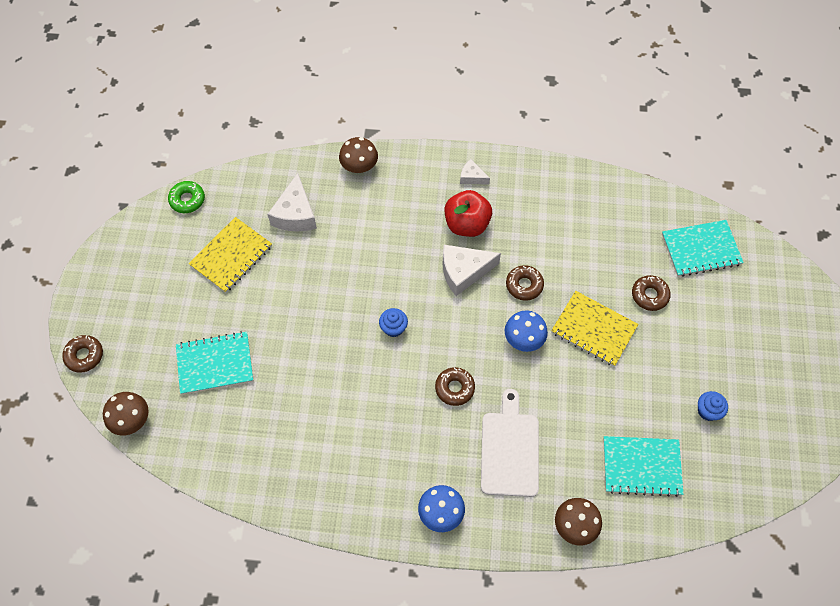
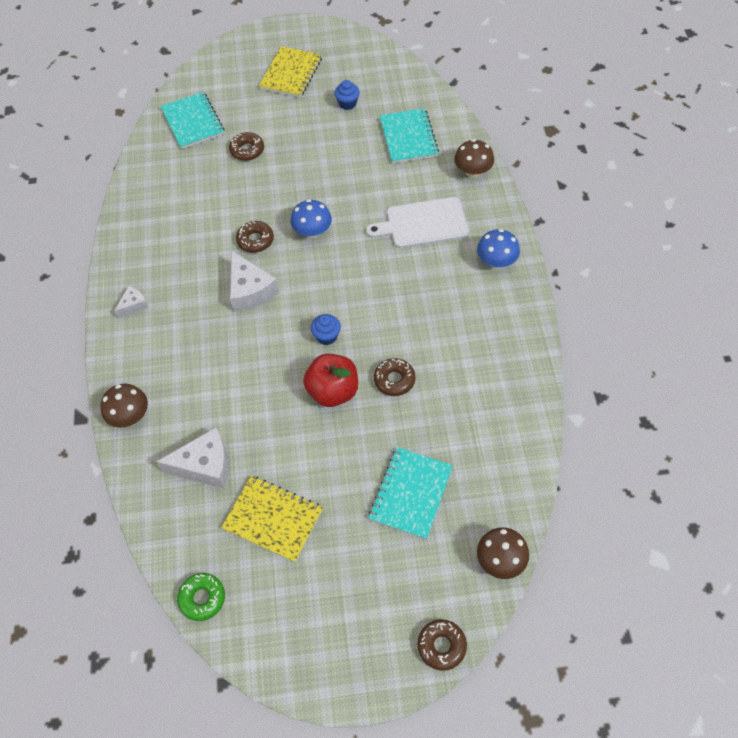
camera: 100 degrees left, 5 degrees down
turquoise notebook [176,331,253,394] -> turquoise notebook turned 45 degrees clockwise [369,447,453,540]
brown donut [435,367,475,406] -> brown donut moved to [374,358,416,396]
red apple [444,190,492,237] -> red apple moved to [303,354,358,407]
white cheese [460,159,490,185] -> white cheese turned 150 degrees counterclockwise [114,286,149,318]
yellow notebook [551,291,638,367] -> yellow notebook moved to [259,46,322,98]

